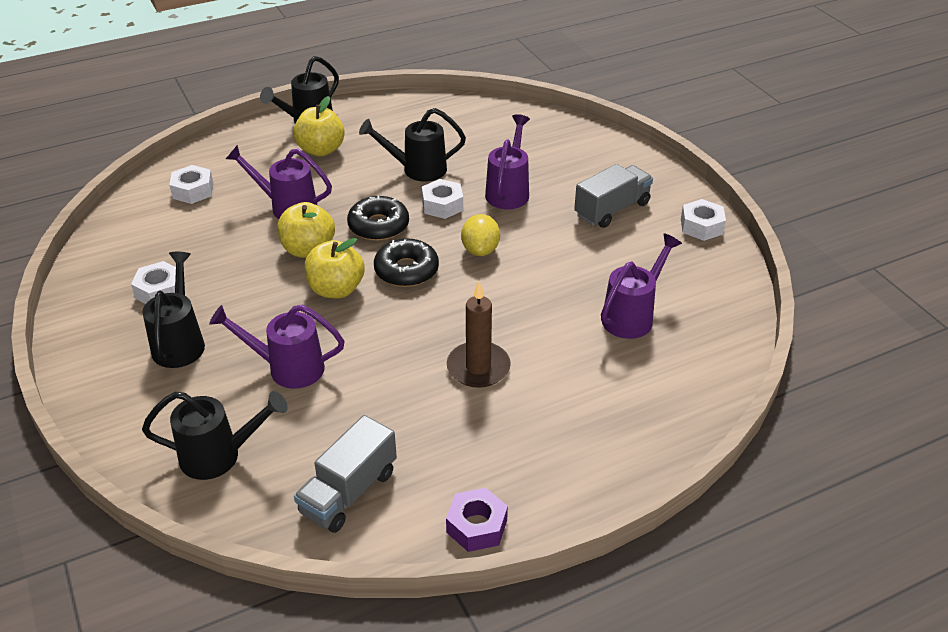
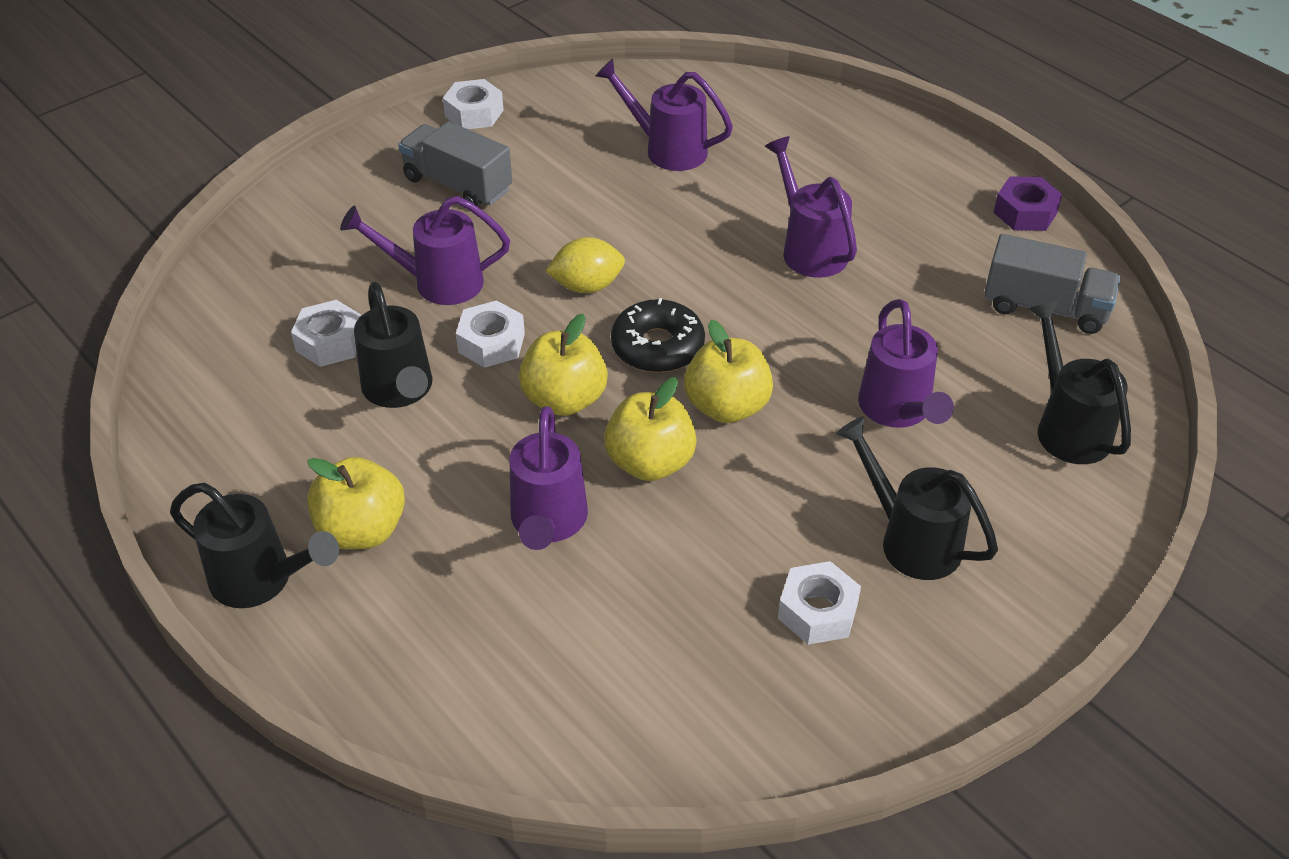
camera: 105 degrees left, 5 degrees up
black watering can [142,252,205,368] -> black watering can turned 60 degrees clockwise [836,417,998,580]
white nut [169,165,213,204] -> white nut moved to [291,300,361,367]
black donut [347,196,409,241] -> yellow apple [519,314,608,416]
brown candle [447,282,511,388] -> purple watering can [765,136,857,278]

